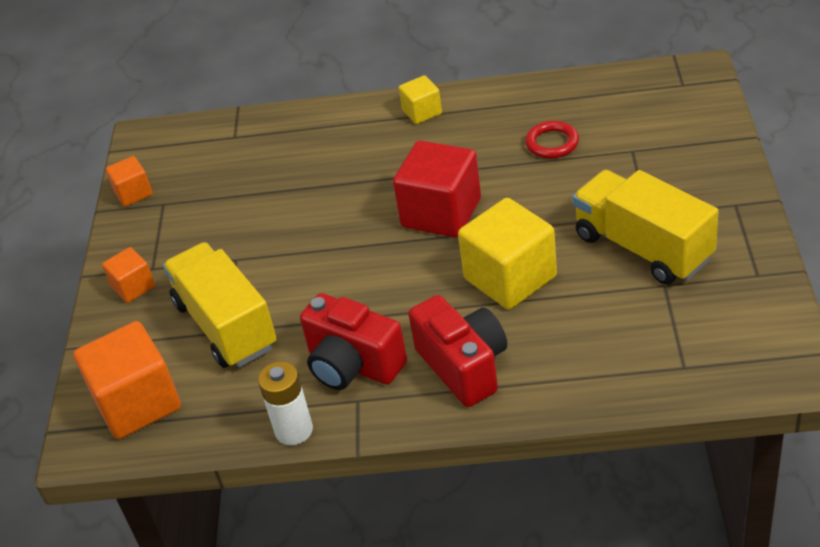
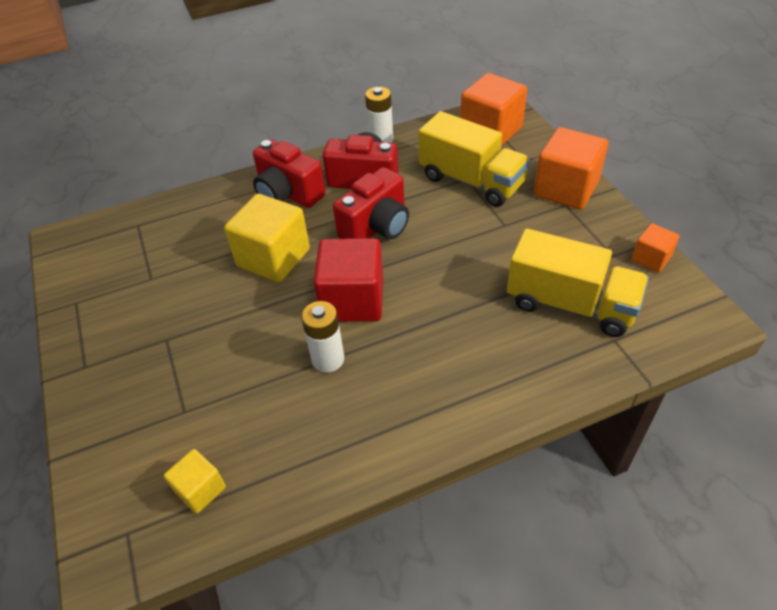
camera: 155 degrees right, 5 degrees up
orange cube [102,247,155,303] -> orange cube [534,127,608,210], size x1.90
yellow cube [399,75,442,124] -> yellow cube moved to [164,449,226,514]
red ring [525,121,579,159] -> none
yellow truck [573,170,718,285] -> yellow truck moved to [507,228,649,337]
none -> white battery [301,301,344,373]
none -> red camera [333,167,409,239]

